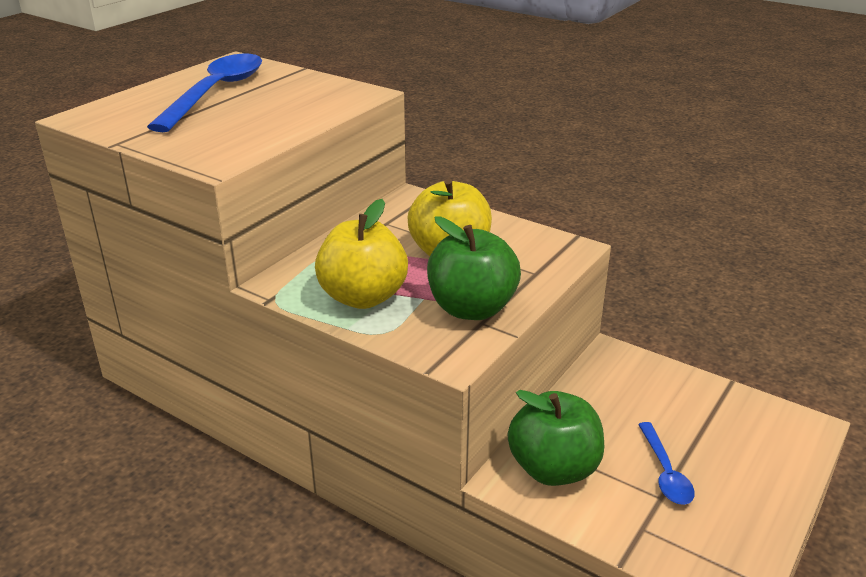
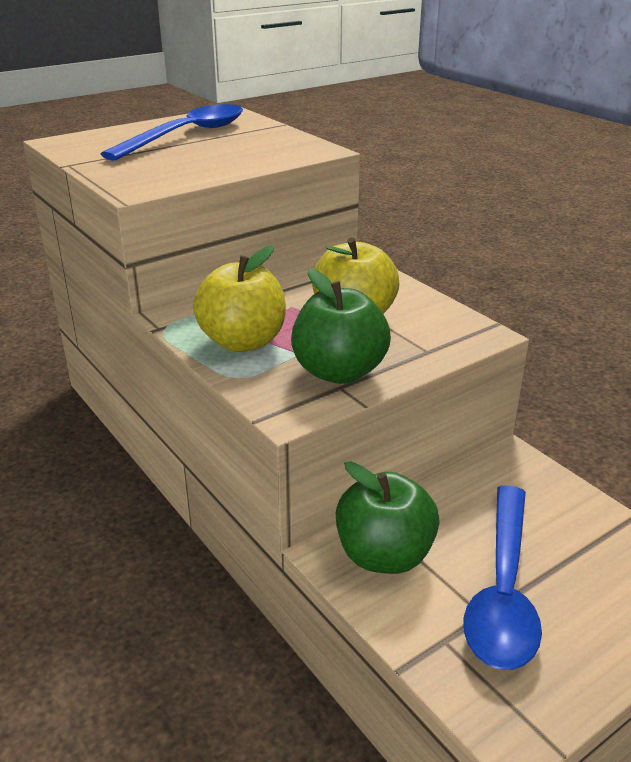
camera: 20 degrees right, 0 degrees up
blue spoon [638,422,695,505] -> blue spoon [463,485,542,670], size x1.94

